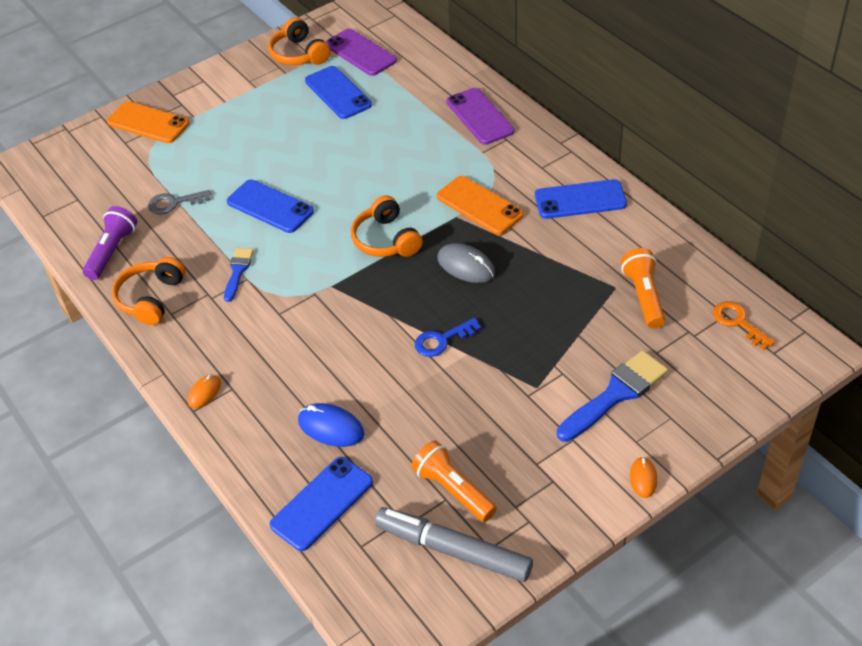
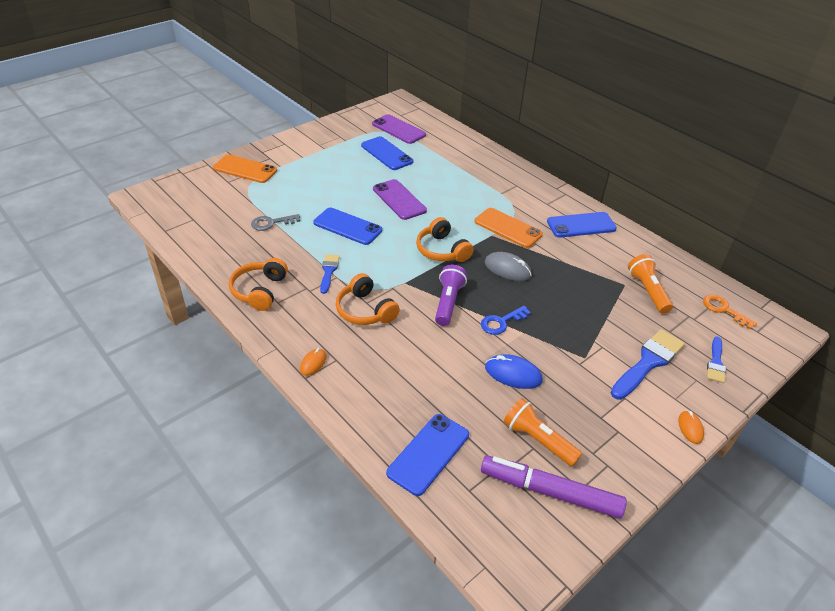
camera: 10 degrees left, 5 degrees down
purple flashlight [83,206,137,280] -> purple flashlight moved to [435,264,467,326]
orange headphones [268,17,330,65] -> orange headphones moved to [336,273,400,325]
blue mouse [298,403,364,447] -> blue mouse moved to [485,354,543,389]
grey marker [375,507,533,582] -> purple marker [481,455,627,519]
purple phone [446,88,514,145] -> purple phone moved to [373,179,427,220]
none -> blue brush [707,336,726,383]

